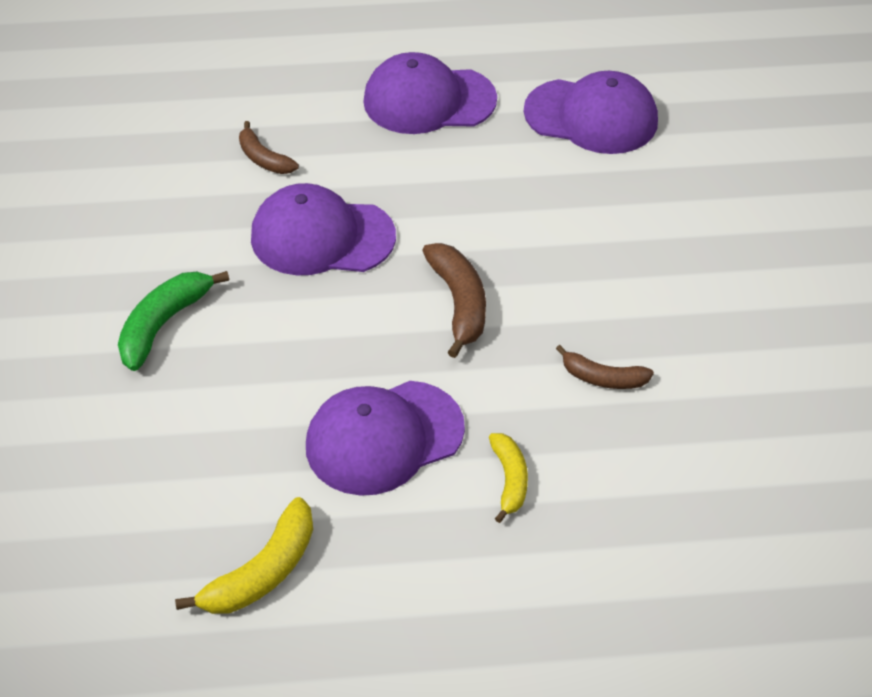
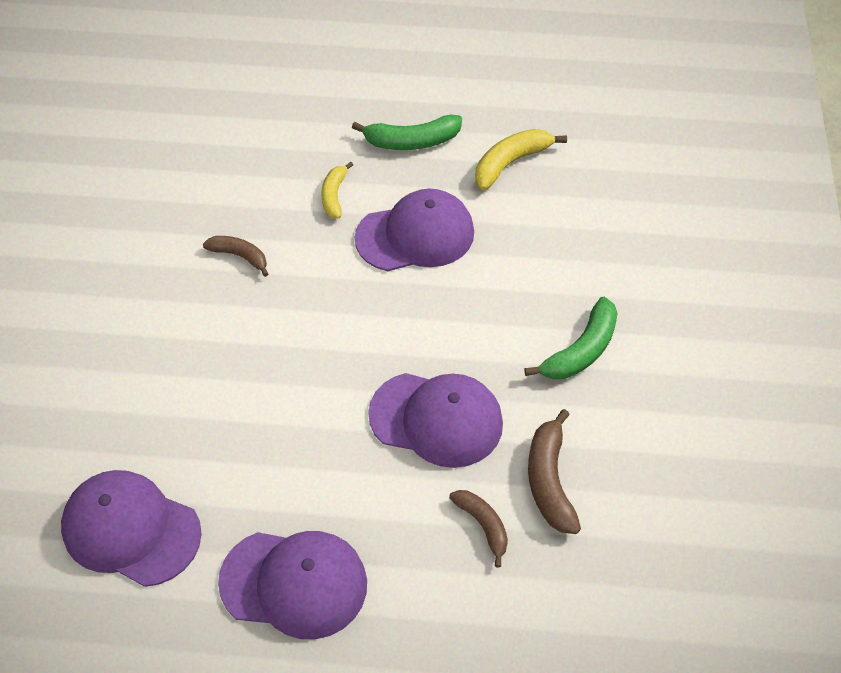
camera: 170 degrees left, 5 degrees up
brown banana [422,243,486,358] -> brown banana moved to [528,409,581,534]
none -> green banana [352,115,462,150]

